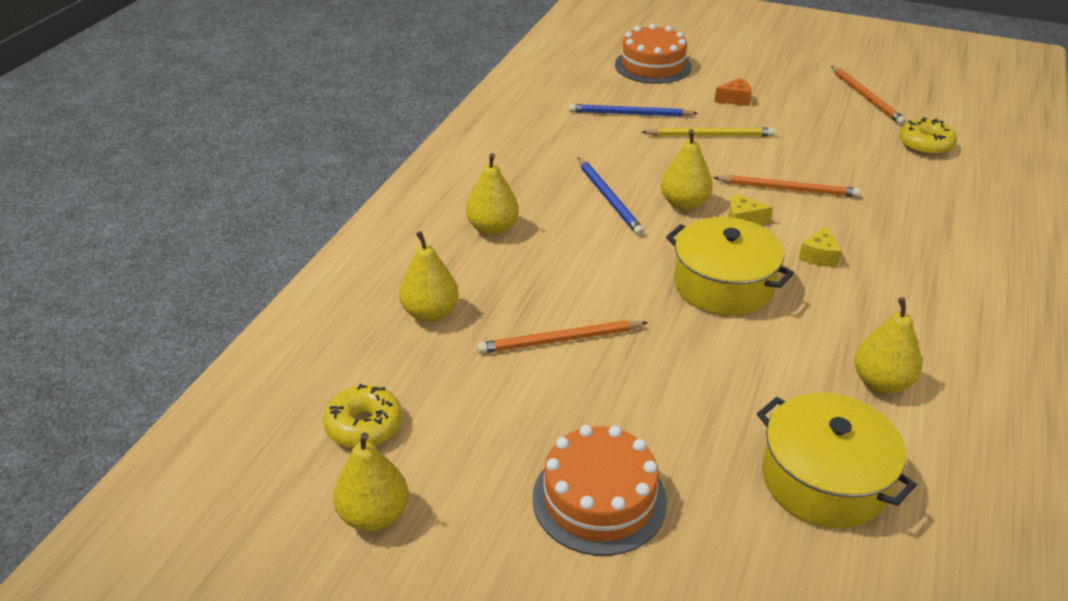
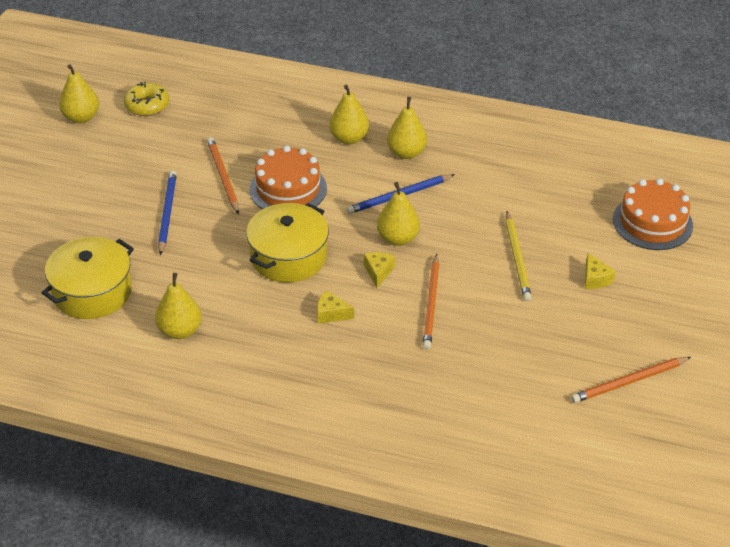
camera: 85 degrees right, 5 degrees up
yellow pear [399,231,459,322] -> yellow pear moved to [387,97,427,159]
orange cake [533,425,667,556] -> orange cake moved to [249,146,327,209]
blue pencil [569,104,698,117] -> blue pencil moved to [158,170,177,255]
orange cheese [714,78,752,106] -> yellow cheese [585,253,615,289]
yellow donut [899,117,957,156] -> none

